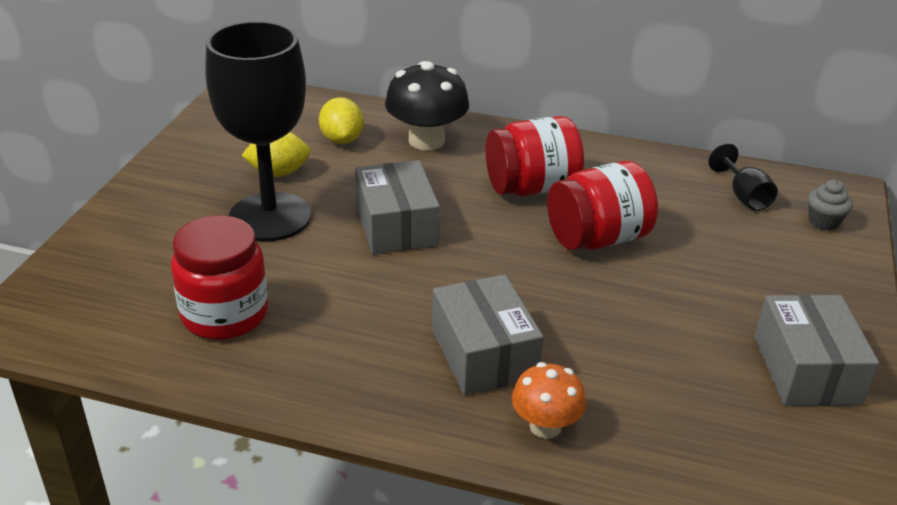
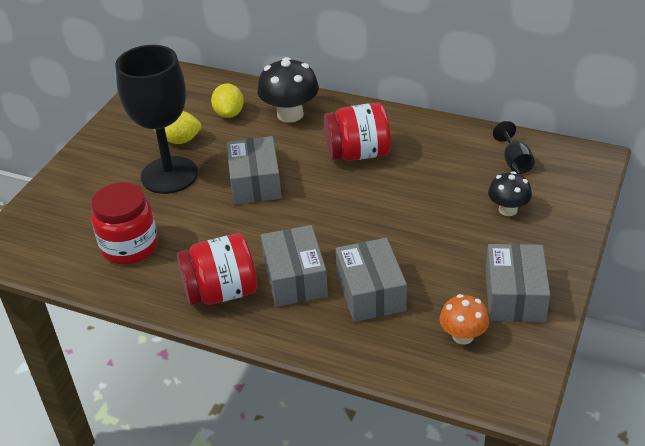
camera: 10 degrees right, 5 degrees up
orange mushroom [512,362,586,439] -> orange mushroom moved to [440,294,489,345]
red jar [547,161,658,250] -> red jar moved to [177,234,257,306]
grey cupcake [808,180,853,230] -> none
none -> grey box [335,238,407,322]
none -> black mushroom [488,171,532,216]

